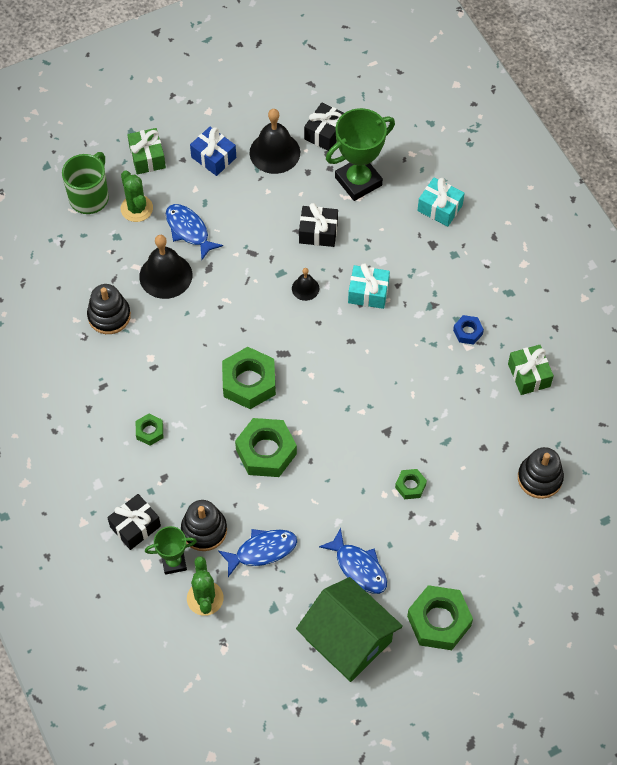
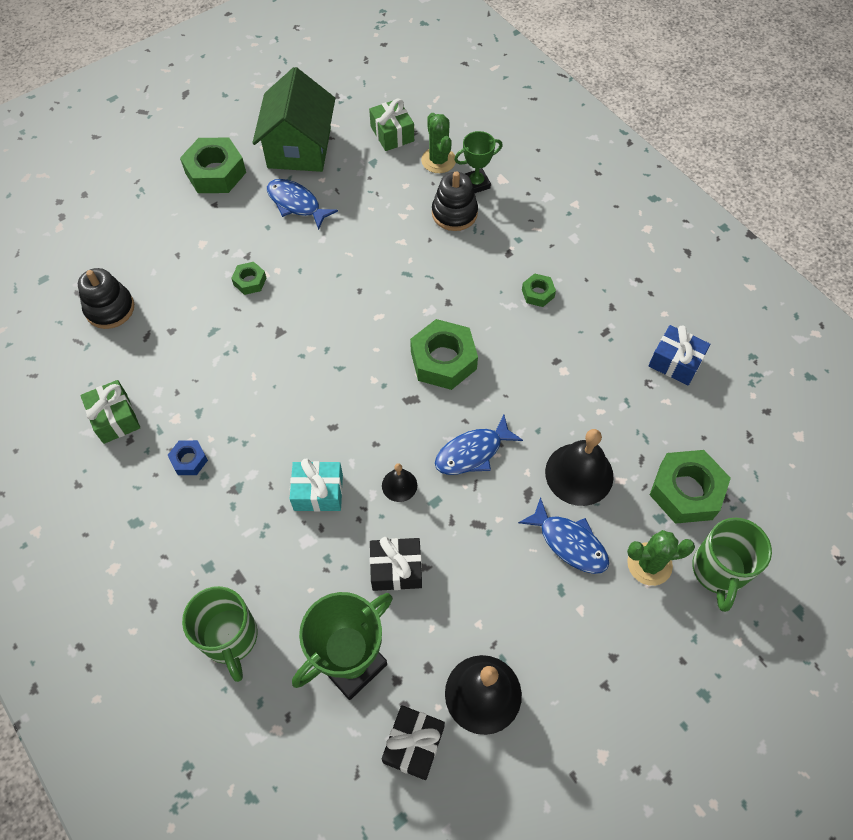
camera: 170 degrees right, 0 degrees up
black stacking toy [87,284,131,334] -> none
black gift [107,494,161,550] -> none
green cactus [121,171,153,222] -> green cactus turned 60 degrees counterclockwise [627,530,695,586]
green gift [127,128,166,174] -> green gift moved to [369,99,414,151]
blue gift [190,127,236,176] -> blue gift moved to [648,325,710,385]
blue fish [218,529,297,577] -> blue fish moved to [435,415,523,475]
green nut [235,418,297,477] -> green nut moved to [650,450,731,524]
green house [296,577,403,682] -> green house turned 60 degrees clockwise [252,67,335,172]
turquoise gift [417,178,464,226] -> green mug [182,586,258,682]

